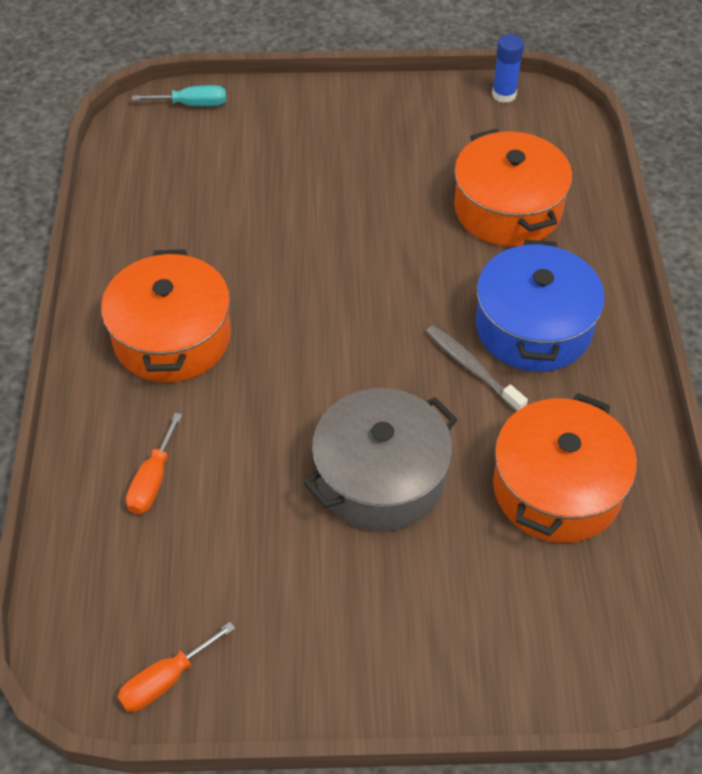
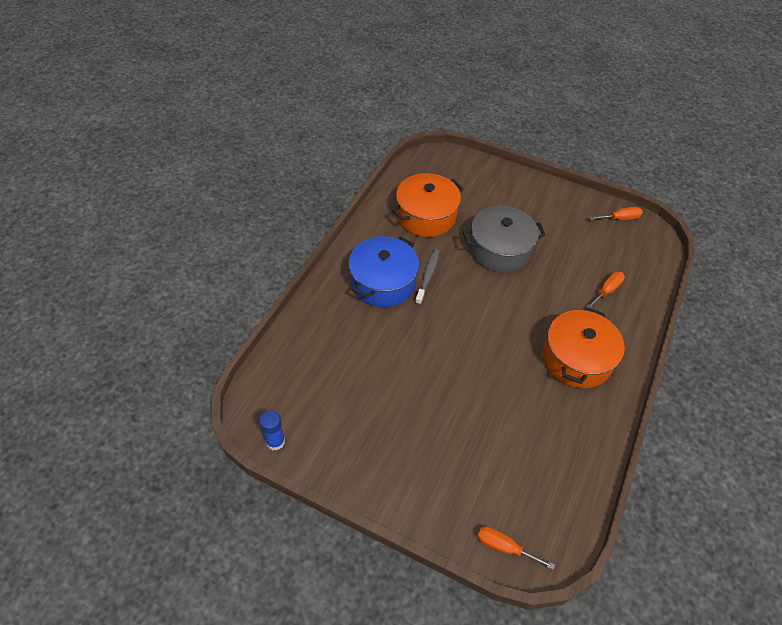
camera: 155 degrees left, 0 degrees up
turquoise screwdriver [132,85,226,106] -> orange screwdriver [477,526,555,570]
grey toothbrush [426,325,528,411] -> grey toothbrush turned 150 degrees counterclockwise [415,250,439,305]
orange pot [454,129,572,247] -> none

